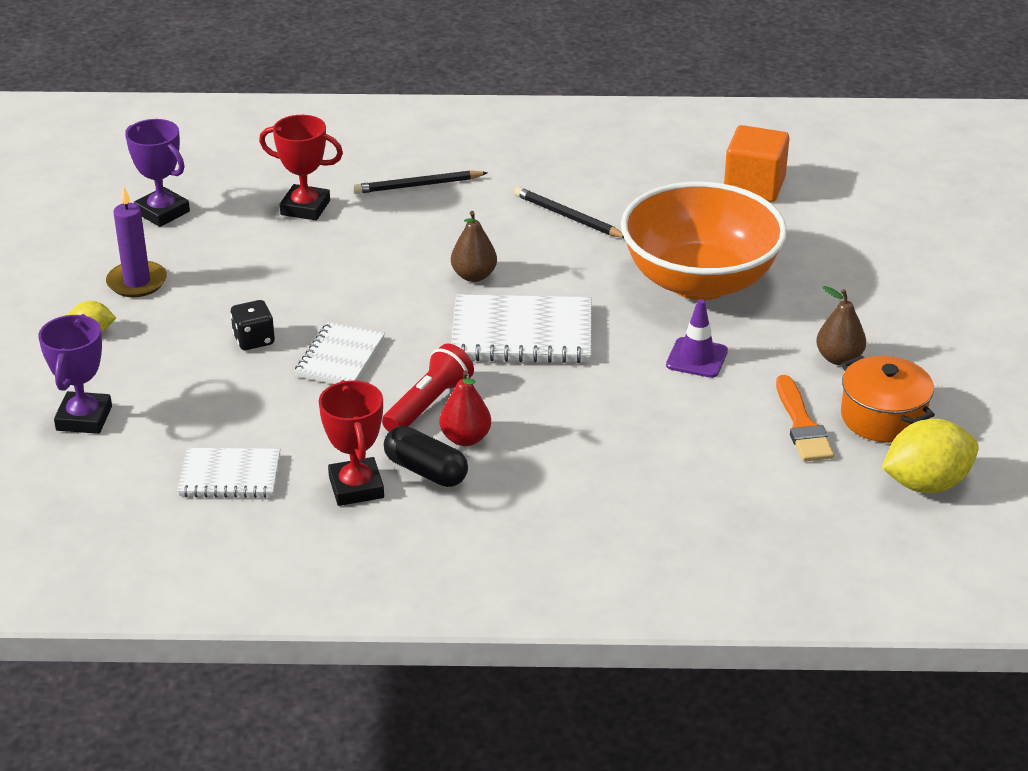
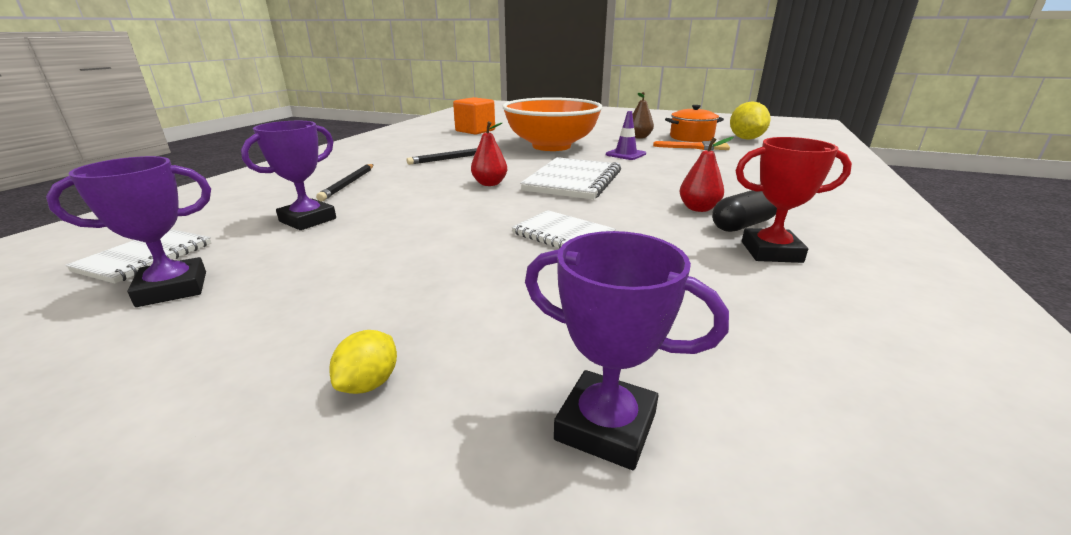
camera: 70 degrees left, 10 degrees down
purple candle [106,186,167,297] -> none
white notebook [177,448,281,498] -> white notebook moved to [65,229,211,283]
black dice [230,300,275,350] -> none
red trophy [259,115,343,221] -> purple trophy [241,121,336,230]
red flashlight [382,344,474,432] -> none
brown pear [451,211,497,282] -> red pear [471,121,507,186]

